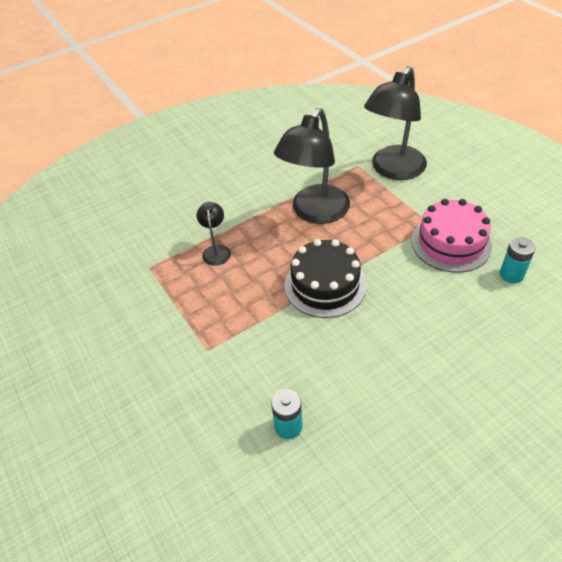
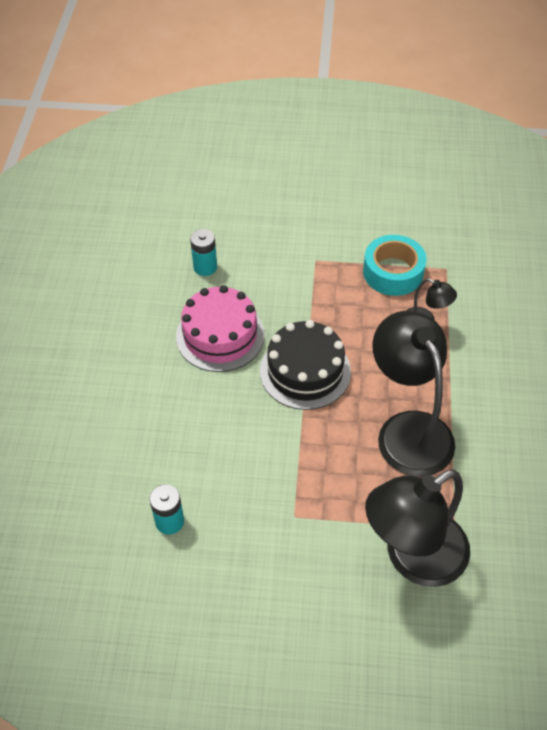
camera: 125 degrees right, 5 degrees up
black lamp [364,66,427,180] -> black lamp turned 105 degrees counterclockwise [365,469,470,587]
pink cake [412,199,492,273] -> pink cake moved to [176,285,265,372]
none -> turquoise tape [363,235,427,296]

